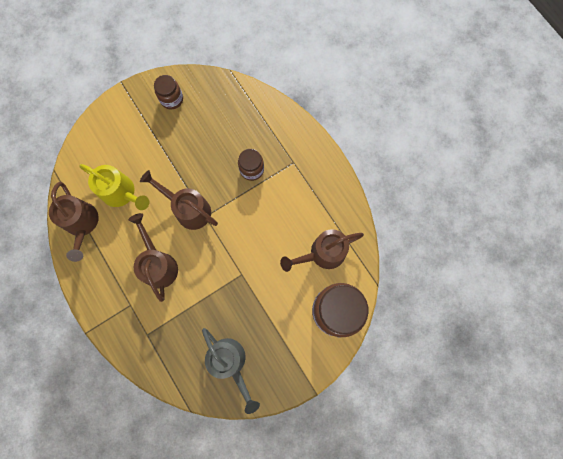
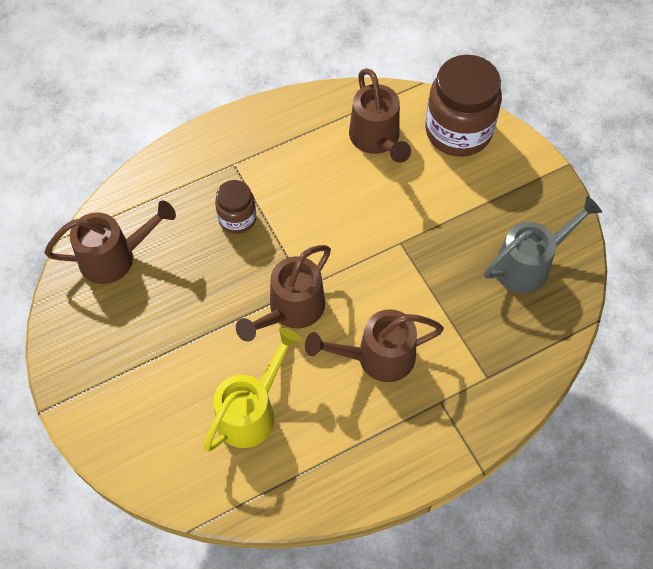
camera: 85 degrees left, 15 degrees down
brown watering can [49,182,99,262] -> brown watering can moved to [45,200,176,284]
brown jar [154,75,183,109] -> none

